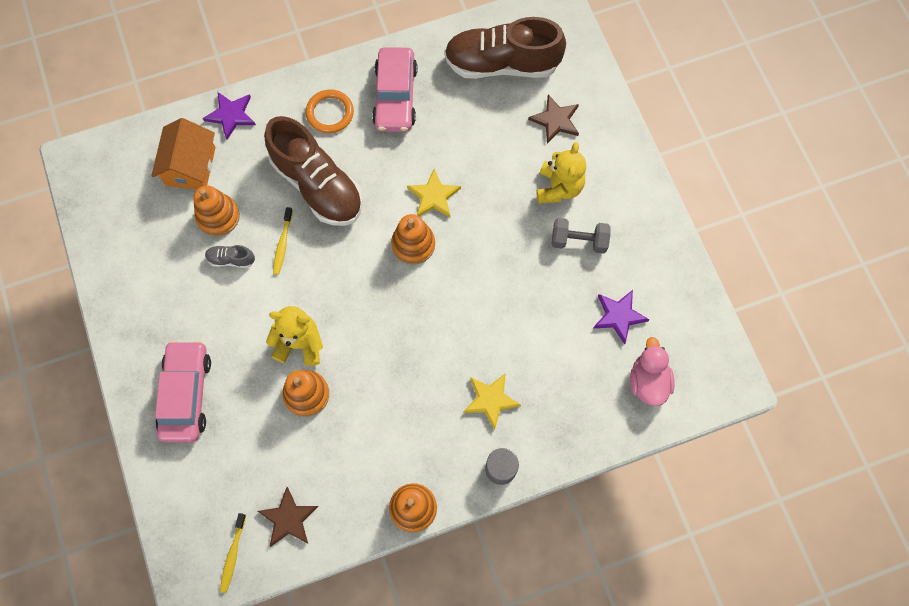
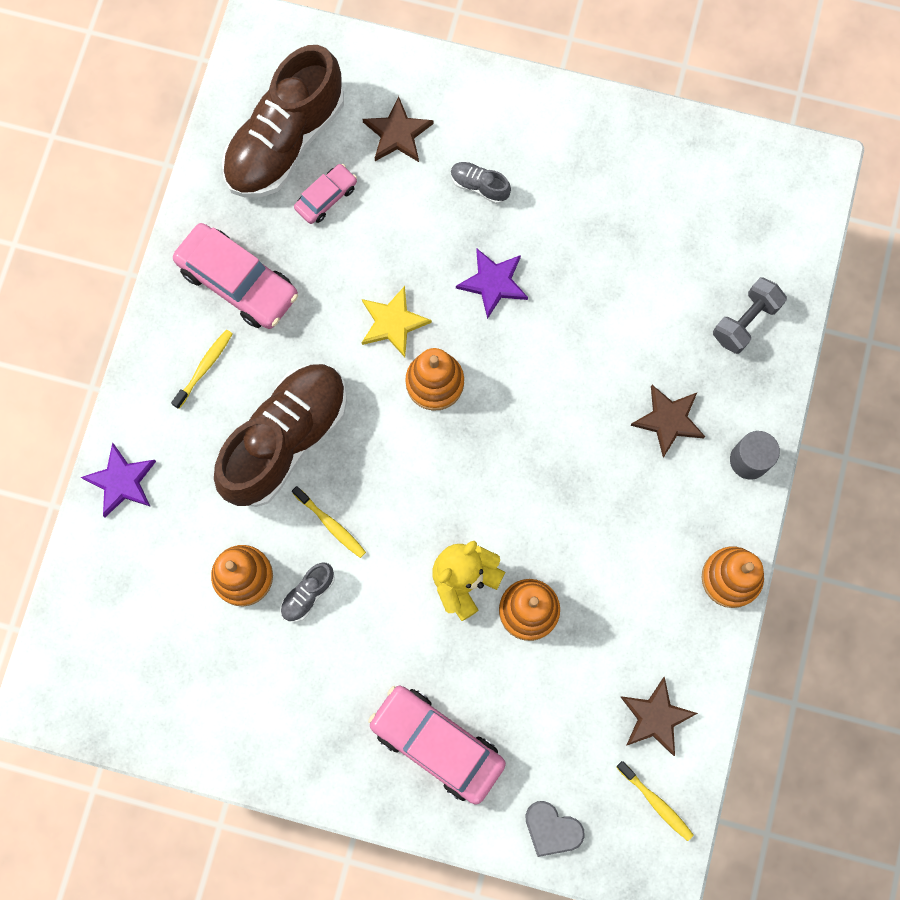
camera: 55 degrees left, 5 degrees up
orange house [151,118,215,190] -> none
brown shoe [264,116,363,226] -> brown shoe turned 45 degrees counterclockwise [214,364,347,507]
orange ring [306,89,354,133] -> yellow toothbrush [171,330,233,409]
yellow star [463,373,521,430] -> brown star [630,385,705,458]
yellow teddy bear [537,142,586,204] -> grey shoe [451,162,511,204]
grey dumbbell [552,218,611,254] -> grey dumbbell moved to [713,277,787,354]
purple star [593,290,649,345] -> purple star moved to [456,249,528,319]
pink duck [630,337,675,406] -> none
none -> pink car [294,164,357,224]
none -> grey heart [525,801,585,857]

